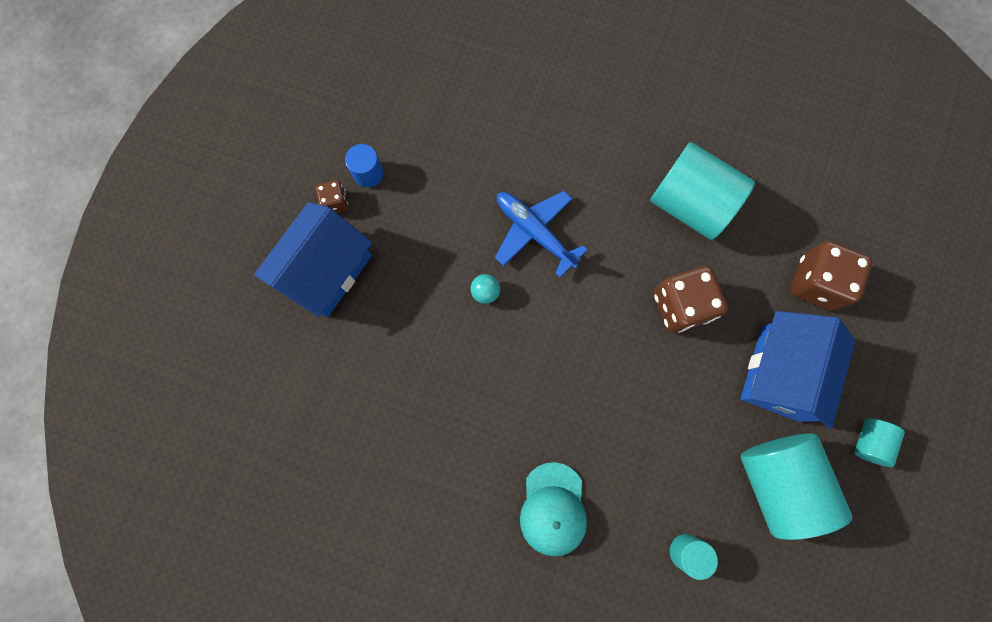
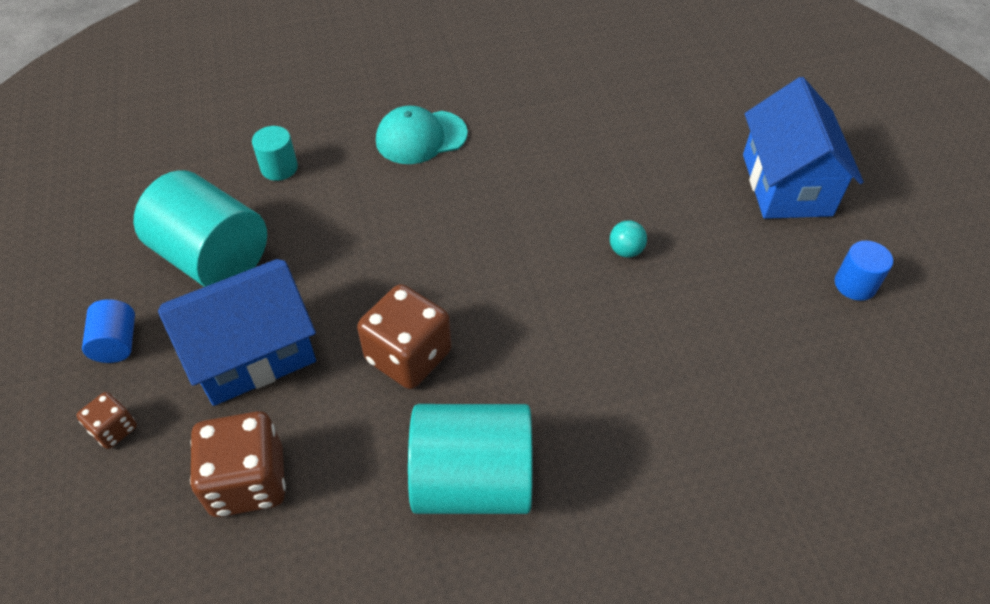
camera: 145 degrees right, 25 degrees down
brown dice [316,180,348,213] -> brown dice moved to [77,392,137,449]
blue plane [495,191,587,278] -> none
turquoise cap [520,462,587,556] -> turquoise cap turned 75 degrees counterclockwise [376,106,468,164]
blue house [740,311,855,429] -> blue house turned 75 degrees clockwise [158,259,316,406]
turquoise cylinder [854,418,905,467] -> blue cylinder [82,299,135,363]

